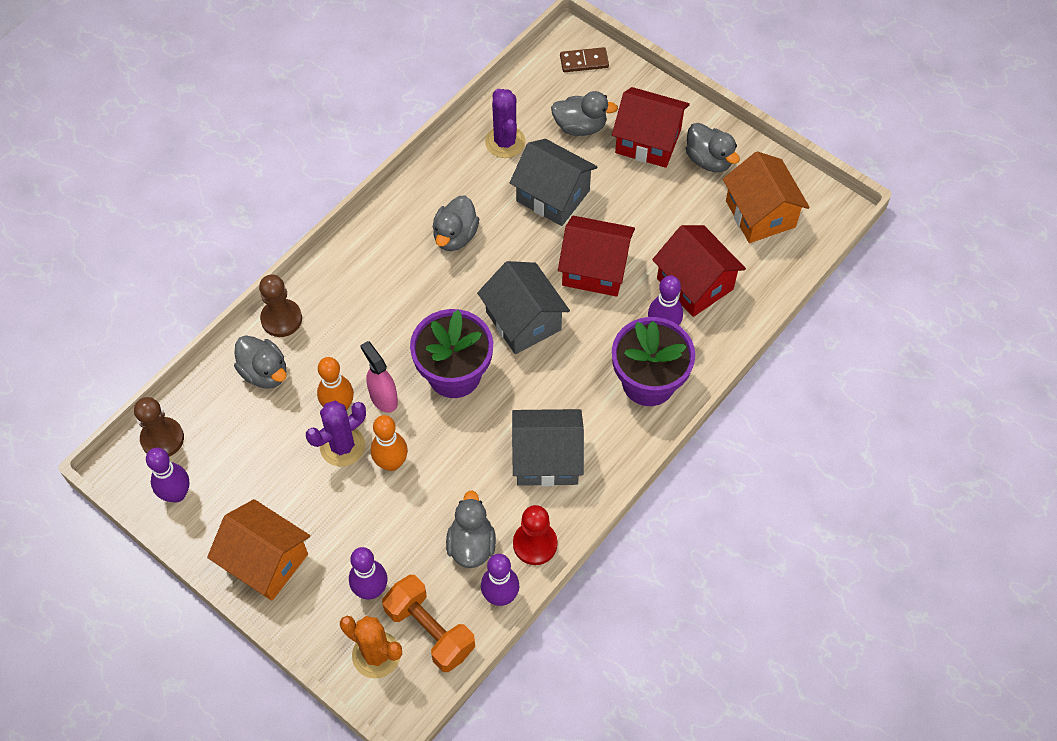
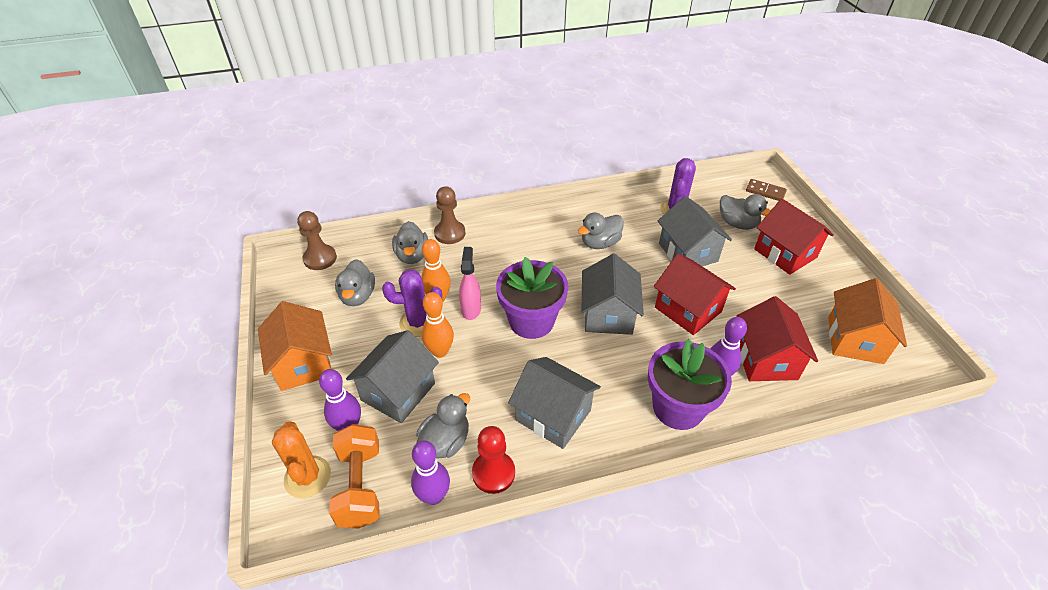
camera: 35 degrees right, 15 degrees down
purple bowling pin [146,448,190,503] -> none
grey duck [686,123,740,172] -> grey duck moved to [335,259,375,306]
none -> grey house [346,330,439,423]

